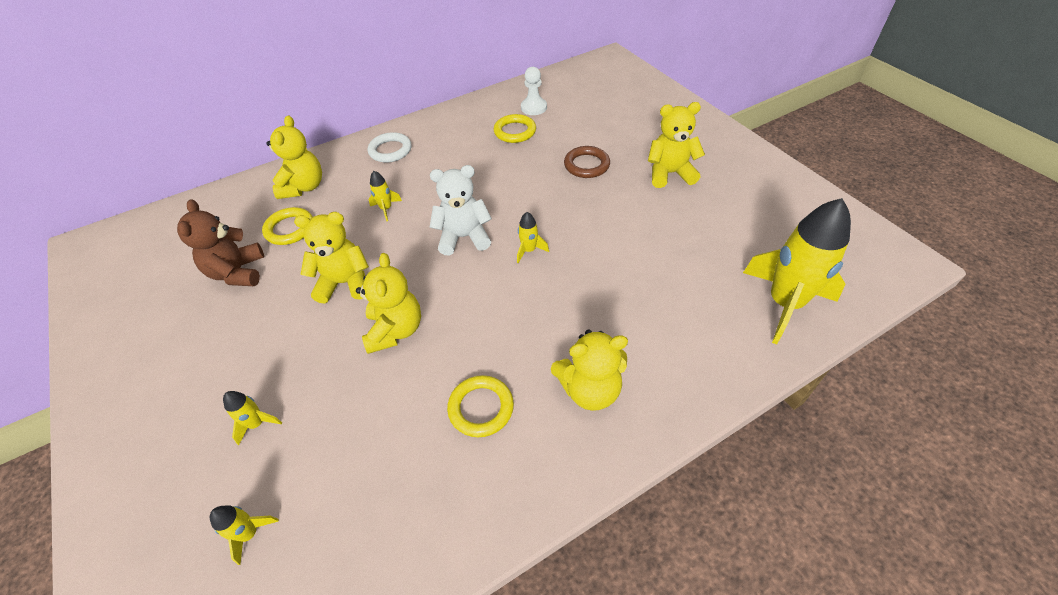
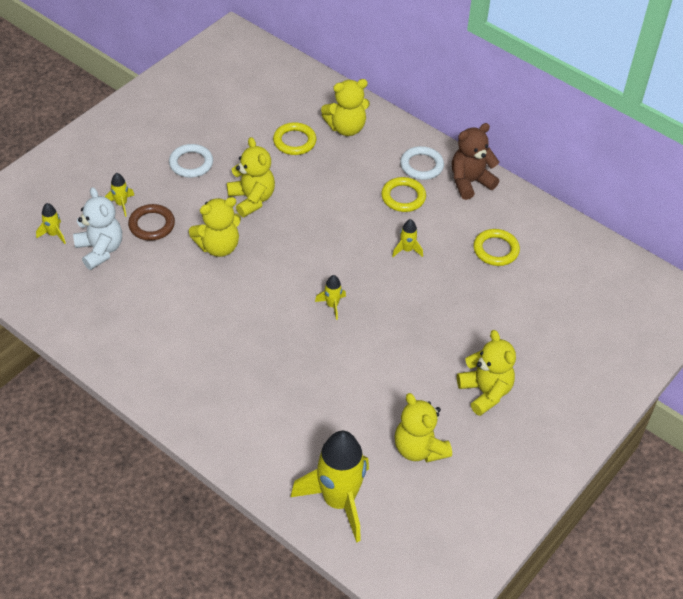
camera: 65 degrees right, 0 degrees up
brown teddy bear [177,199,264,286] -> brown teddy bear moved to [452,123,499,200]
yellow rocket [369,171,402,221] -> yellow rocket moved to [392,219,423,257]
white teddy bear [430,165,492,256] -> white teddy bear moved to [73,187,122,270]
yellow ring [447,375,514,437] -> yellow ring moved to [381,177,426,212]
white pawn [521,67,547,115] -> none
yellow teddy bear [551,329,628,411] -> yellow teddy bear moved to [395,393,452,462]
brown ring [564,146,610,178] -> brown ring moved to [128,204,175,241]
none -> white ring [169,144,213,178]

